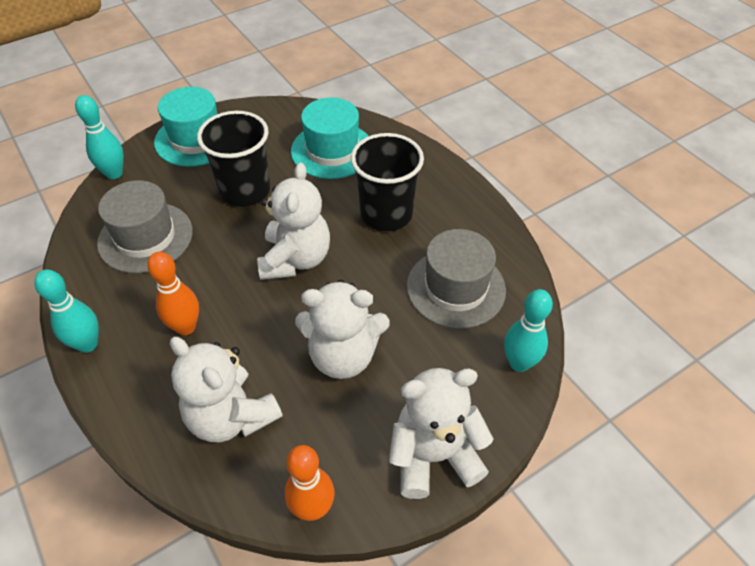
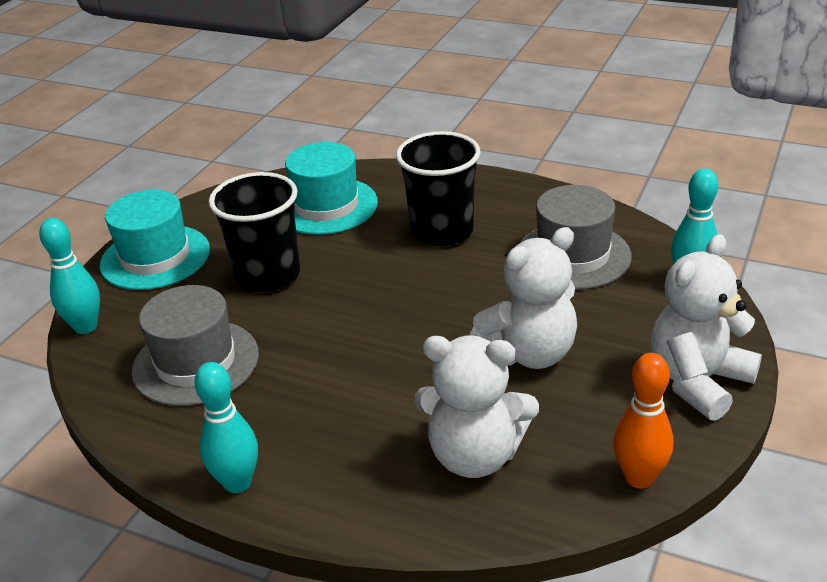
camera: 30 degrees left, 15 degrees down
orange bowling pin [147,252,199,335] -> none
white teddy bear [257,162,330,280] -> none

